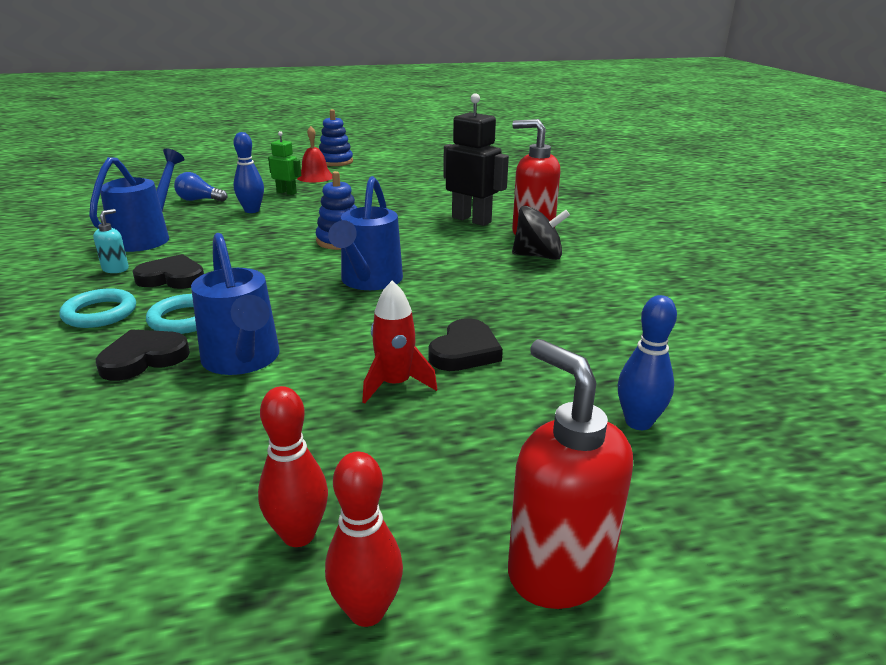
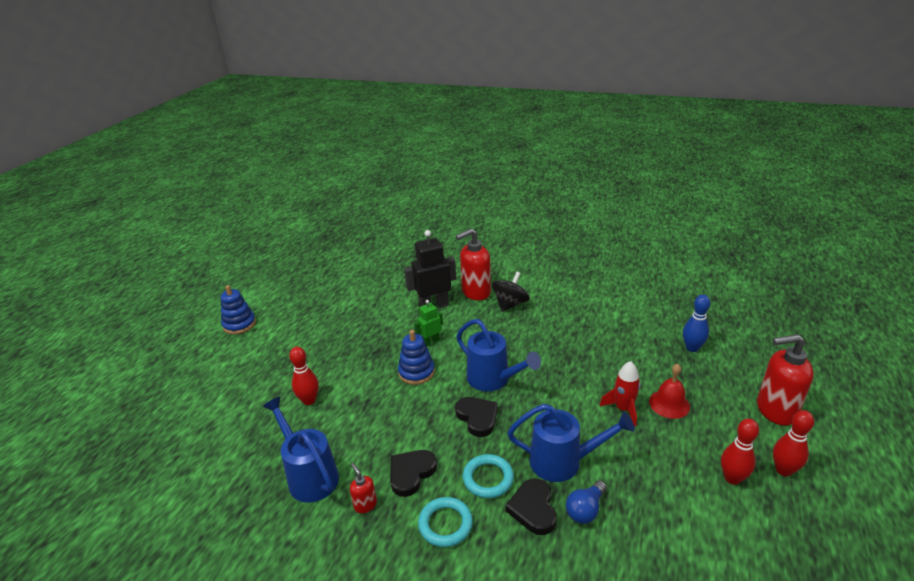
camera: 55 degrees left, 5 degrees up
turquoise soap dispenser [93,209,129,273] -> red soap dispenser [350,463,377,513]
blue light bulb [174,172,227,202] -> blue light bulb moved to [566,480,607,524]
blue bowling pin [234,132,264,213] -> red bowling pin [289,347,319,405]
green robot [268,131,302,195] -> green robot moved to [414,300,443,346]
red bell [297,126,332,182] -> red bell moved to [649,364,690,419]
black heart [429,318,503,371] -> black heart moved to [455,397,498,437]

